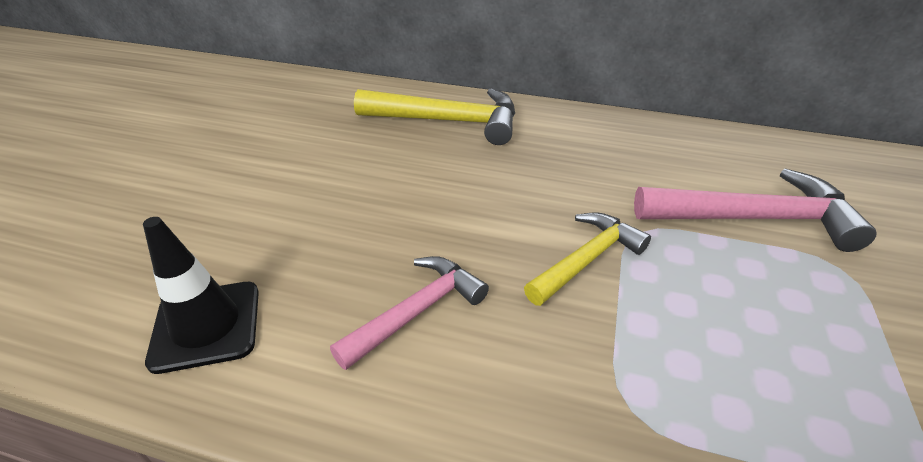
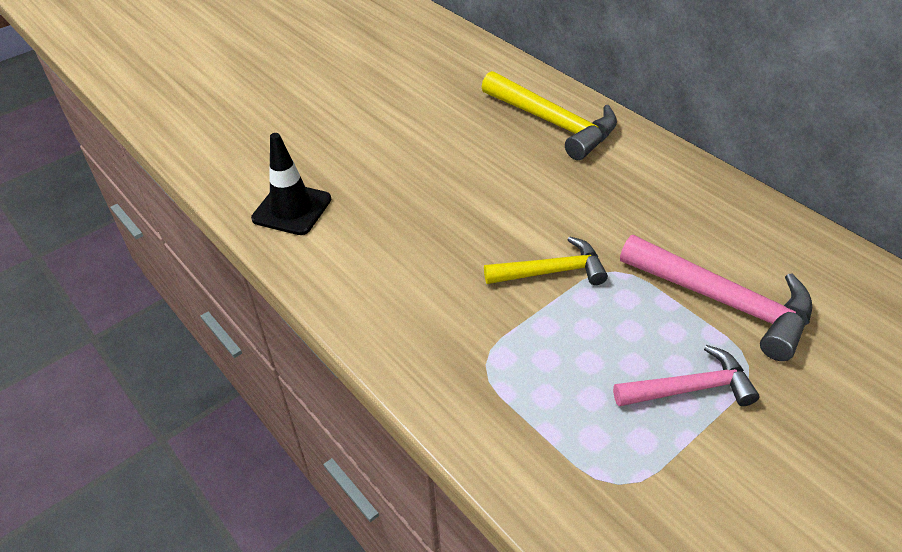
camera: 35 degrees right, 5 degrees up
pink hammer [330,256,489,370] -> pink hammer moved to [613,345,759,406]

